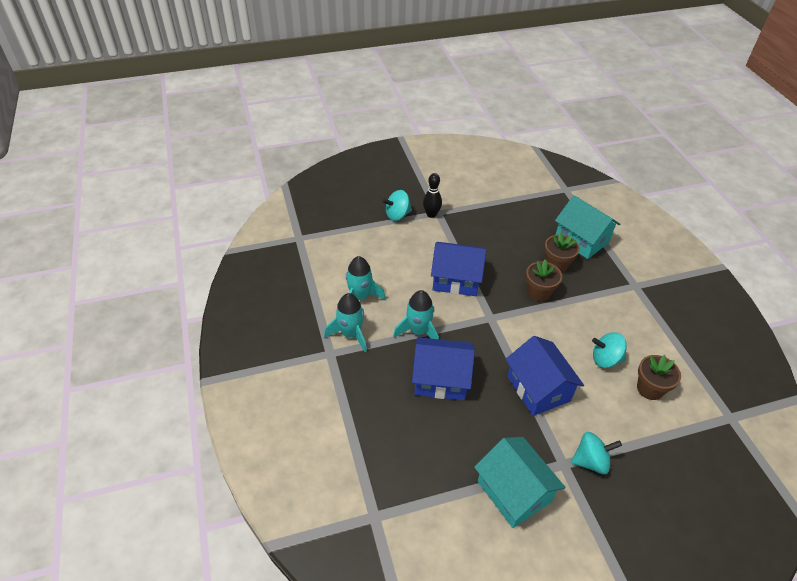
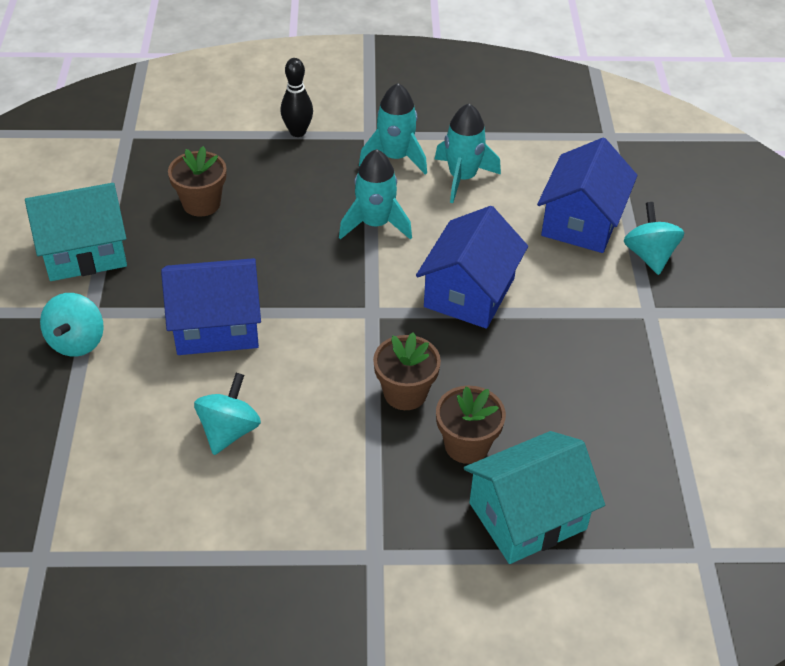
camera: 105 degrees right, 0 degrees up
blue house [412,337,475,400] -> blue house moved to [537,138,637,253]
black bowling pin [423,173,442,218] -> black bowling pin moved to [280,58,313,137]
brown flower pot [637,355,681,400] -> brown flower pot moved to [168,146,227,217]

